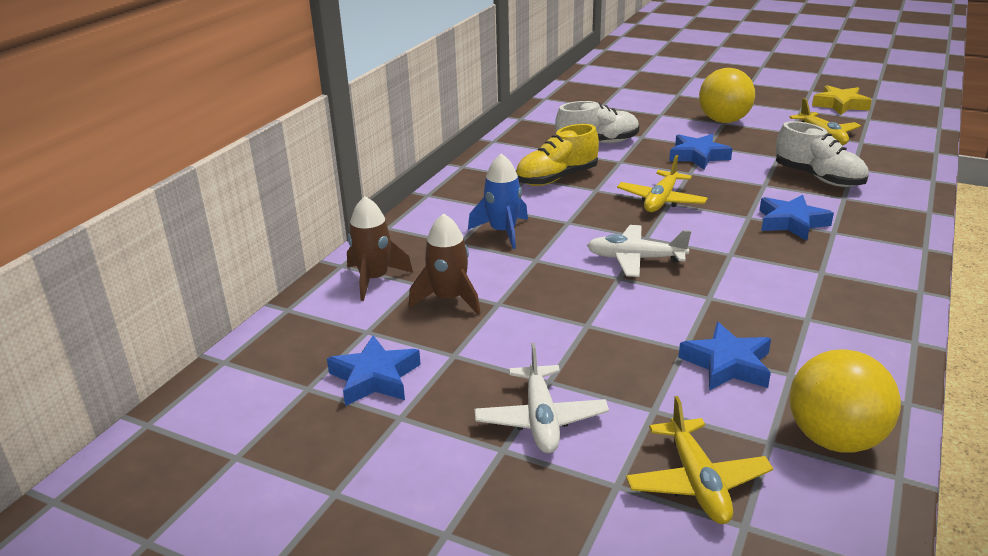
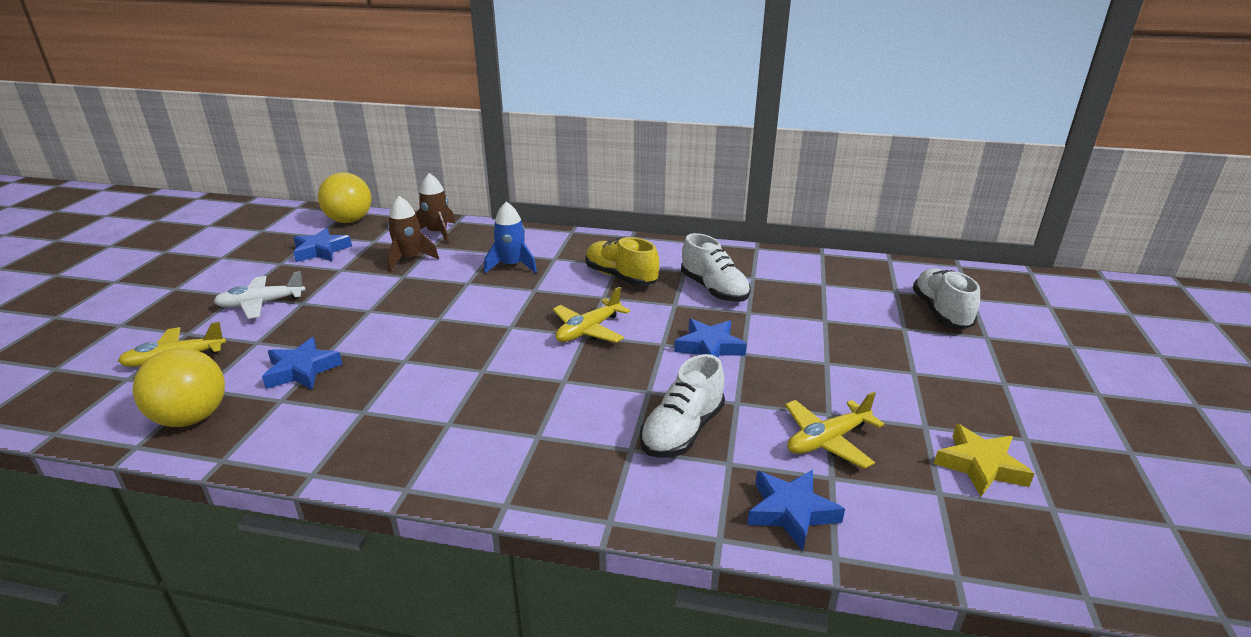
camera: 75 degrees right, 0 degrees up
white plane [587,225,691,277] -> none
yellow plane [617,155,708,212] -> yellow plane turned 60 degrees counterclockwise [553,287,630,343]
yellow ball [699,68,755,123] -> yellow ball moved to [318,172,371,223]
blue star [759,195,834,241] -> blue star moved to [747,470,845,551]
none -> white shoe [913,268,980,330]

